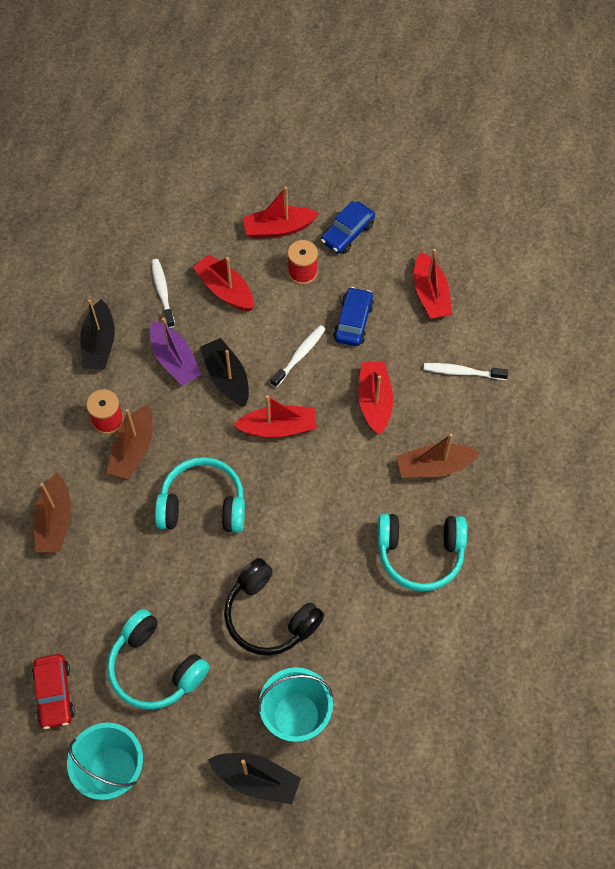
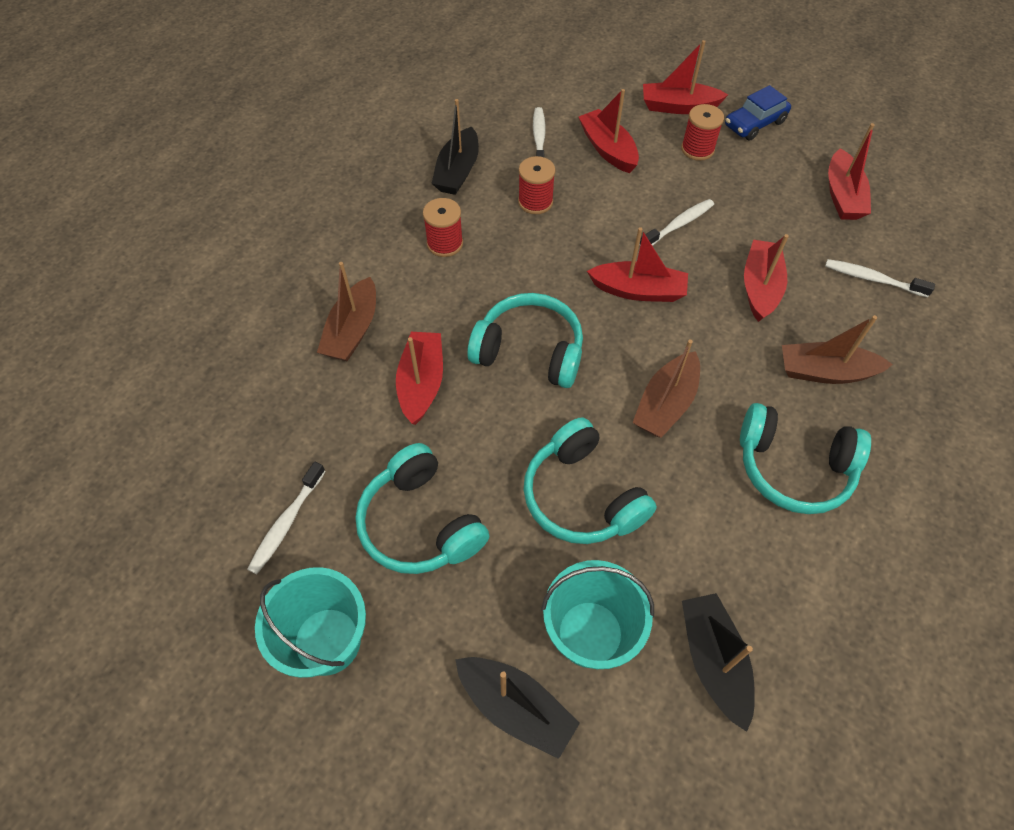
camera: 15 degrees right, 5 degrees down
red car [32,654,75,729] -> white toothbrush [247,462,326,574]
brown boat [107,404,152,480] -> brown boat moved to [632,339,700,438]
purple boat [150,317,202,385] -> red spool [518,156,556,214]
black boat [200,338,249,406] -> black boat moved to [682,593,755,732]
black headphones [224,558,324,656] -> turquoise headphones [524,417,657,544]
blue car [333,287,374,346] -> none
none -> red boat [396,332,443,425]

